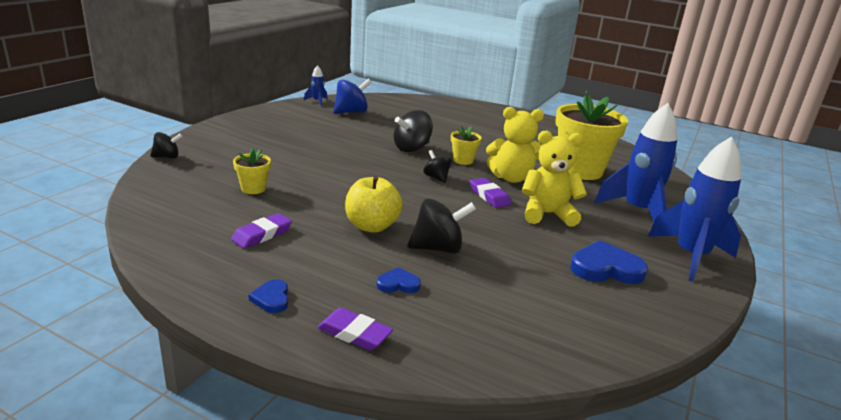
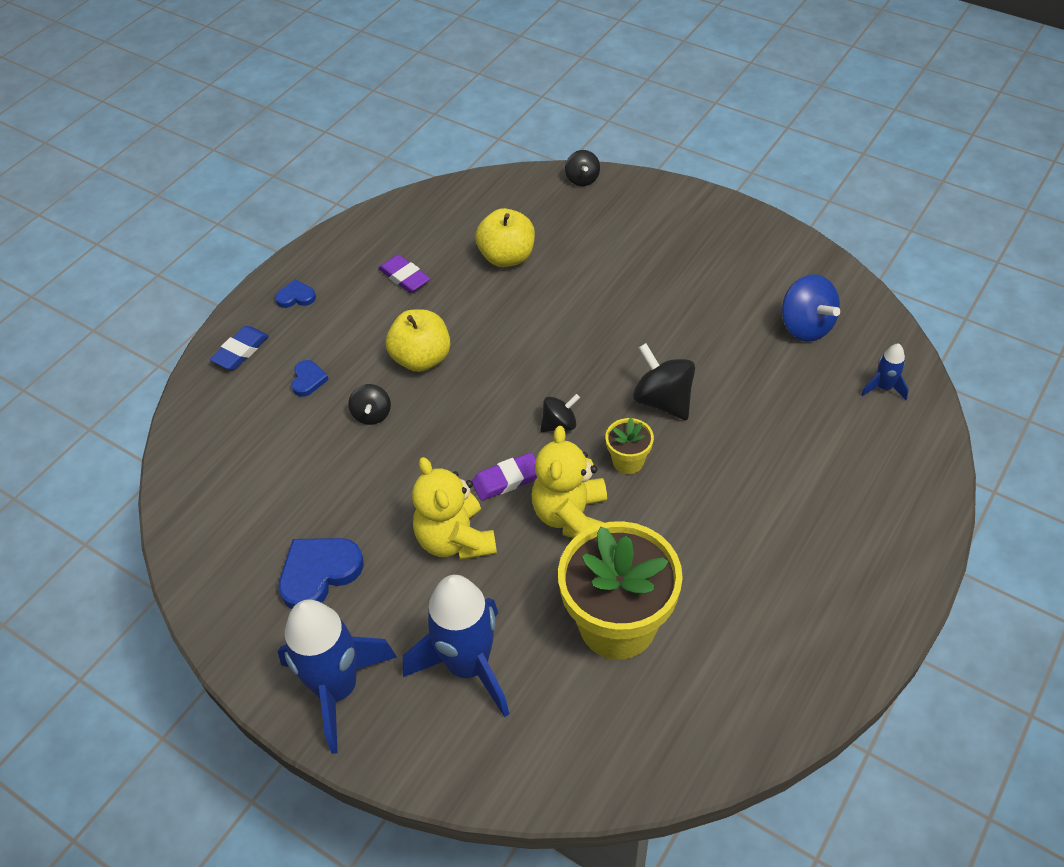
camera: 100 degrees right, 25 degrees up
yellow flower pot [233,148,271,194] -> yellow apple [475,208,535,267]
blue rocket [304,65,328,106] -> blue rocket moved to [861,343,909,400]
purple eraser [317,308,393,350] -> blue eraser [210,326,269,370]
black spinning top [407,198,476,254] -> black spinning top [348,384,391,425], size x0.61
yellow teddy bear [522,130,587,227] -> yellow teddy bear turned 150 degrees clockwise [412,457,497,560]
blue heart [570,240,648,284] -> blue heart turned 135 degrees counterclockwise [279,538,364,609]

